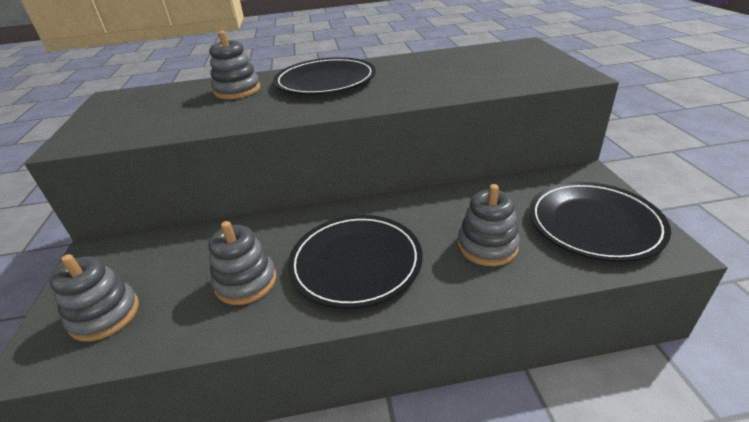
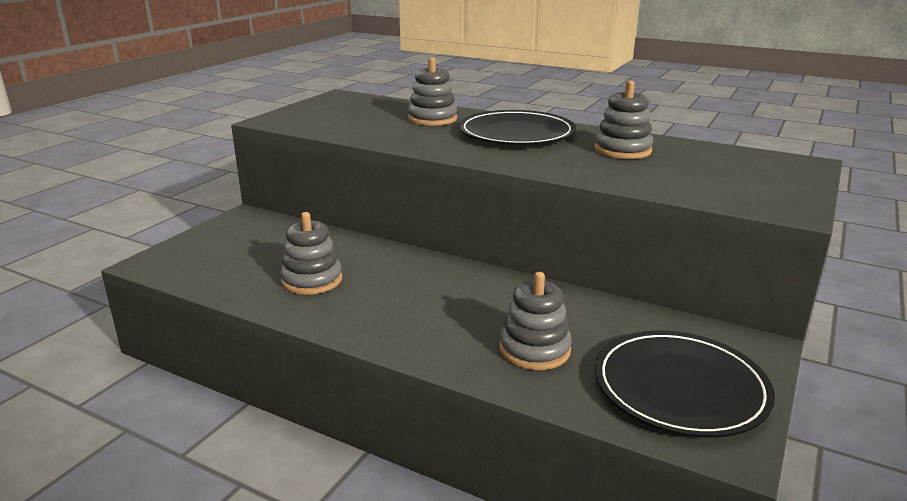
camera: 35 degrees right, 10 degrees down
grey stacking toy [50,254,139,342] -> grey stacking toy moved to [595,81,653,159]
black plate [288,215,422,309] -> none

